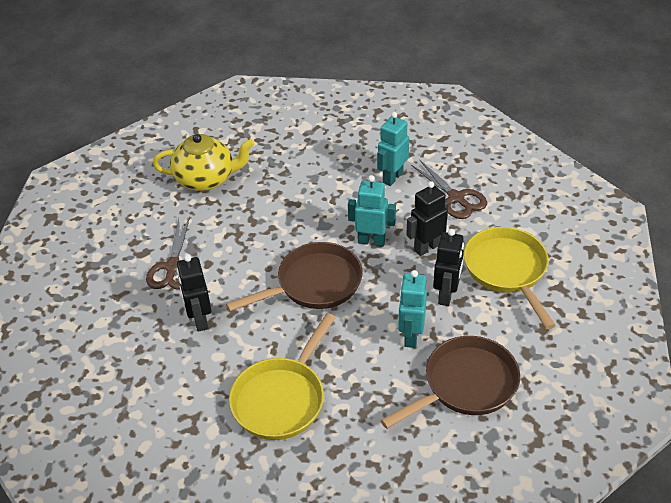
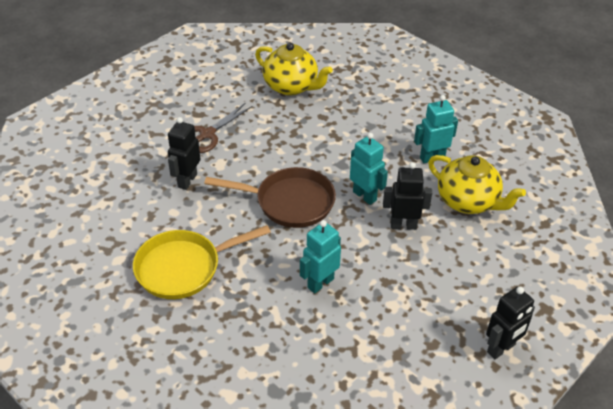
camera: 35 degrees right, 0 degrees up
brown pan [380,336,520,429] -> none
brown scissors [411,160,487,219] -> yellow teapot [428,155,526,214]
black robot [433,229,464,306] -> black robot moved to [486,287,535,359]
yellow pan [464,227,556,329] -> none

